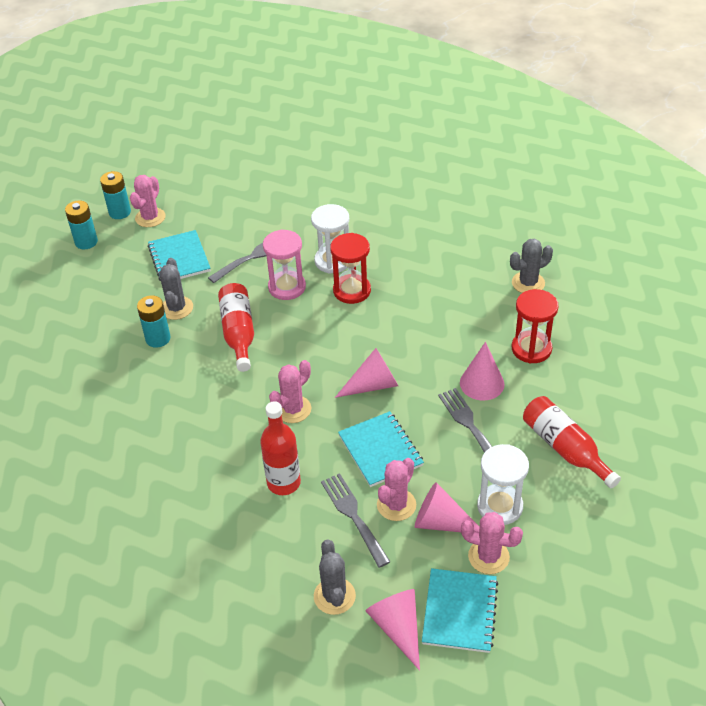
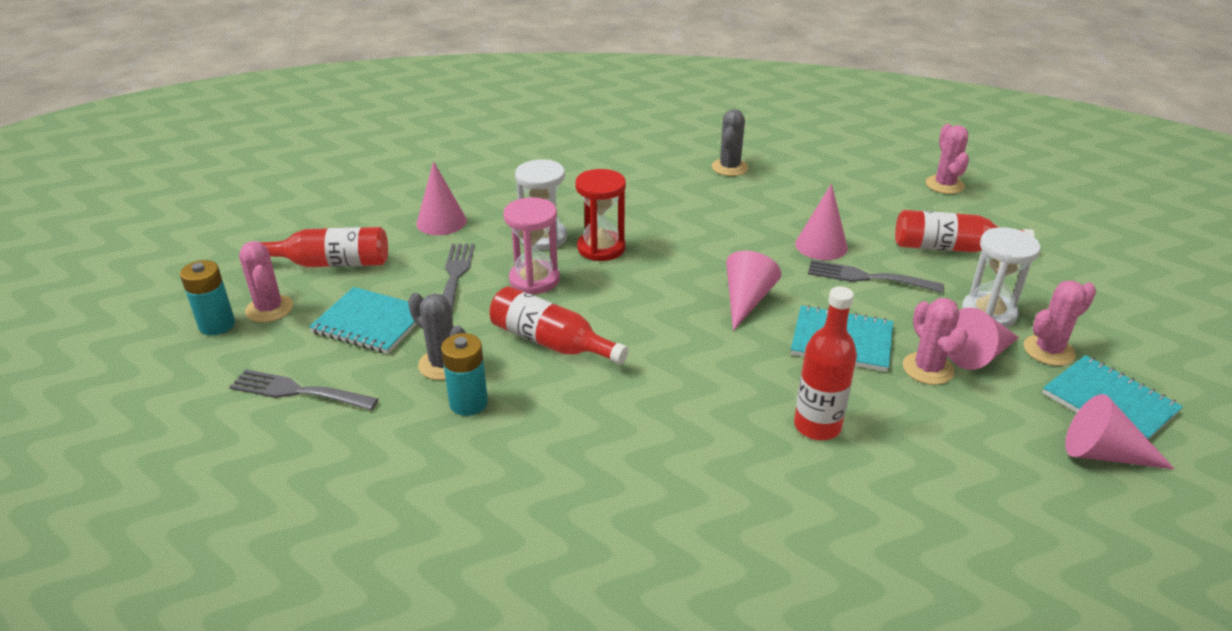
camera: 50 degrees left, 10 degrees down
turquoise battery [65,200,98,249] -> none
pink cactus [269,360,311,423] -> pink cactus moved to [926,124,969,194]
grey cactus [314,539,356,615] -> none
grey fork [321,473,390,568] -> grey fork moved to [230,369,379,410]
red hourglass [512,289,559,363] -> none
none -> red bottle [252,227,388,267]
none -> pink cone [417,161,467,235]

